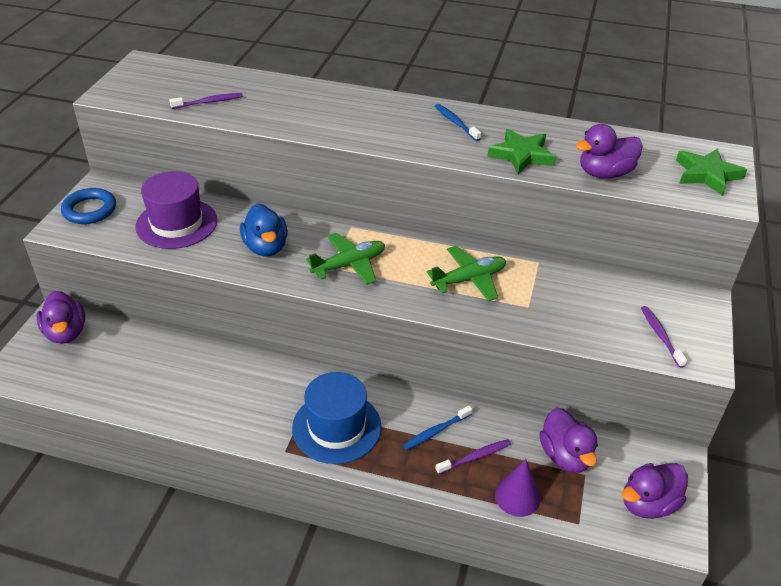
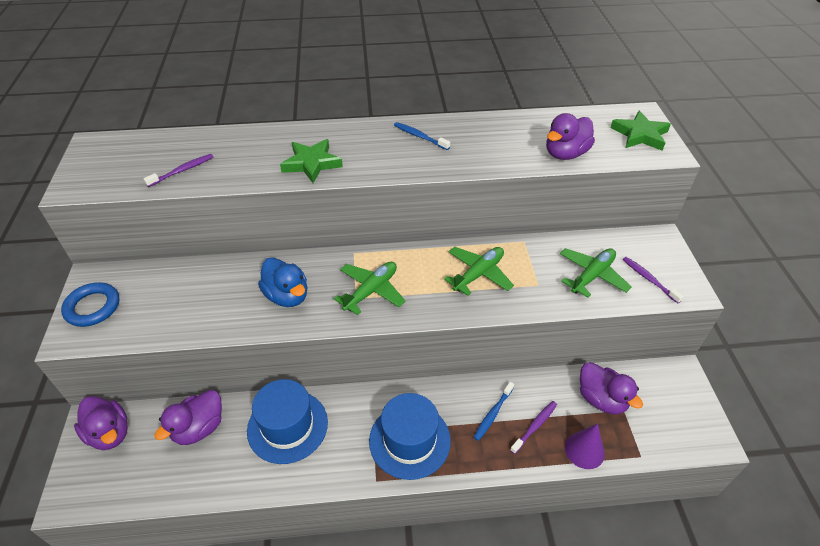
camera: 20 degrees left, 5 degrees up
purple hat [135,171,217,249] -> none
green star [487,129,556,174] -> green star moved to [280,139,343,183]
purple duck [622,463,688,519] -> purple duck moved to [154,390,222,445]
none -> blue hat [247,379,328,464]
none -> green plane [560,248,632,298]

